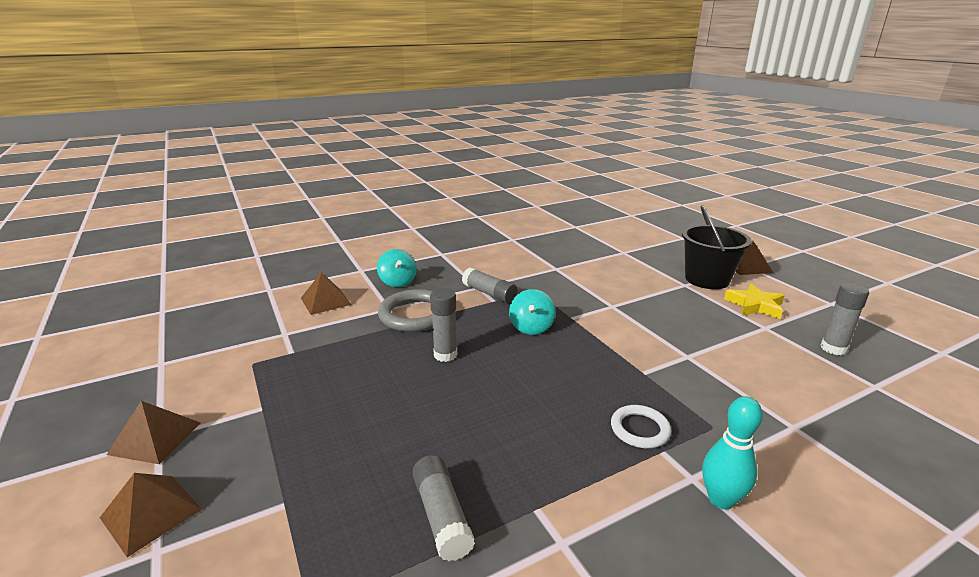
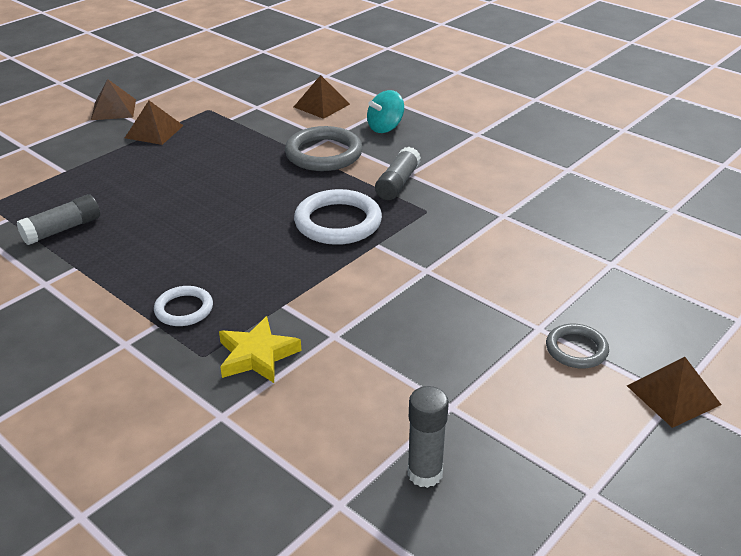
camera: 70 degrees right, 10 degrees up
brown pyramid [100,473,202,557] -> brown pyramid moved to [125,101,184,145]
grey glue stick [430,288,457,362] -> none
turquoise spinning top [509,289,555,335] -> white ring [294,189,382,245]
black bucket [682,205,752,289] -> grey ring [546,324,609,368]
turquoise bowling pin [702,396,763,510] -> none
yellow star [724,284,785,319] -> yellow star moved to [219,316,302,383]

